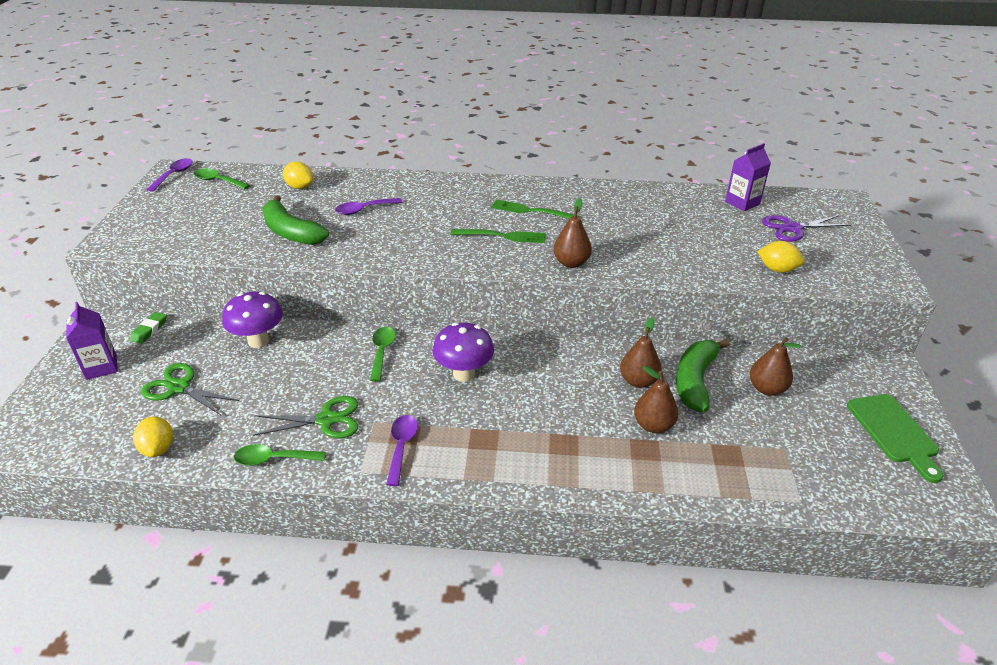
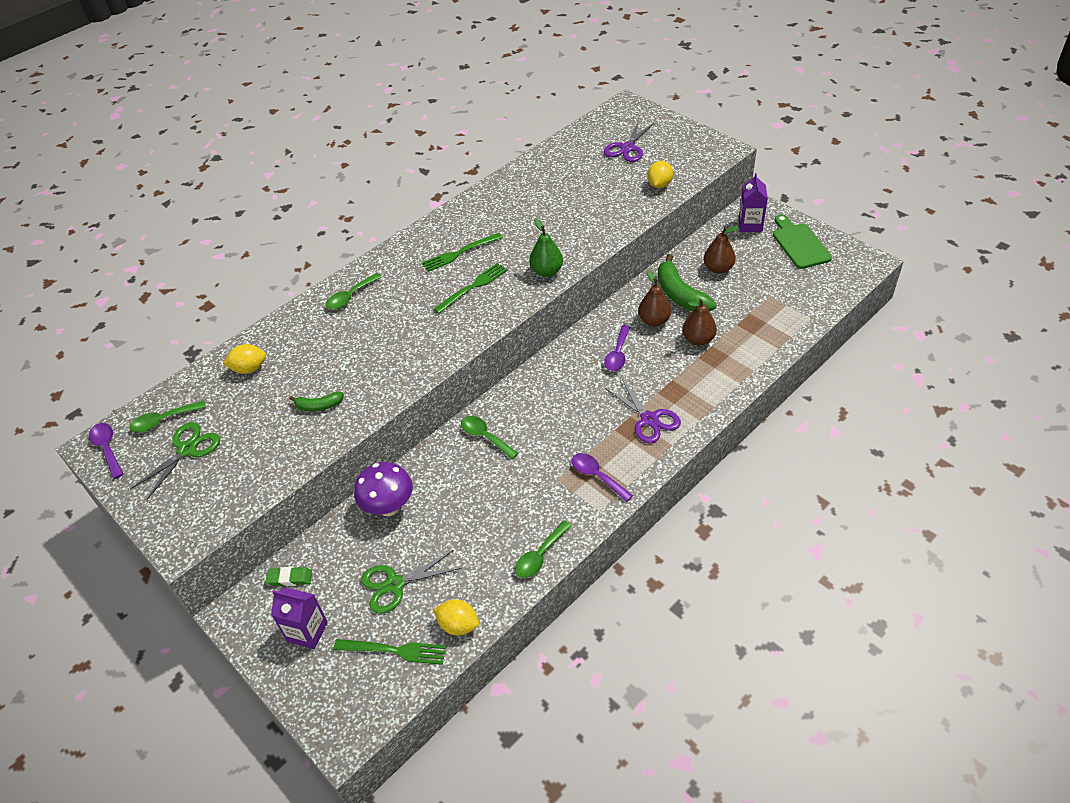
camera: 45 degrees left, 10 degrees up
green eraser [130,312,167,344] -> green eraser turned 60 degrees counterclockwise [265,567,312,586]
green scissors [253,396,358,438] -> green scissors moved to [130,422,220,500]
green banana [262,195,329,245] -> green banana [289,392,344,411], size x0.52
purple spoon [335,198,402,215] -> purple spoon moved to [604,325,630,371]
purple mushroom [433,323,494,382] -> none
brown pear [553,198,592,268] -> green pear [529,218,563,277]
purple carton [725,143,771,211] -> purple carton moved to [738,173,768,232]
yellow lemon [757,241,804,273] -> yellow lemon turned 45 degrees counterclockwise [647,161,673,188]
green cutting board [847,394,944,483] -> green cutting board turned 135 degrees counterclockwise [773,214,832,269]
none -> green spoon [326,273,382,309]
none -> green fork [333,639,446,665]
none -> purple scissors [605,379,681,444]

